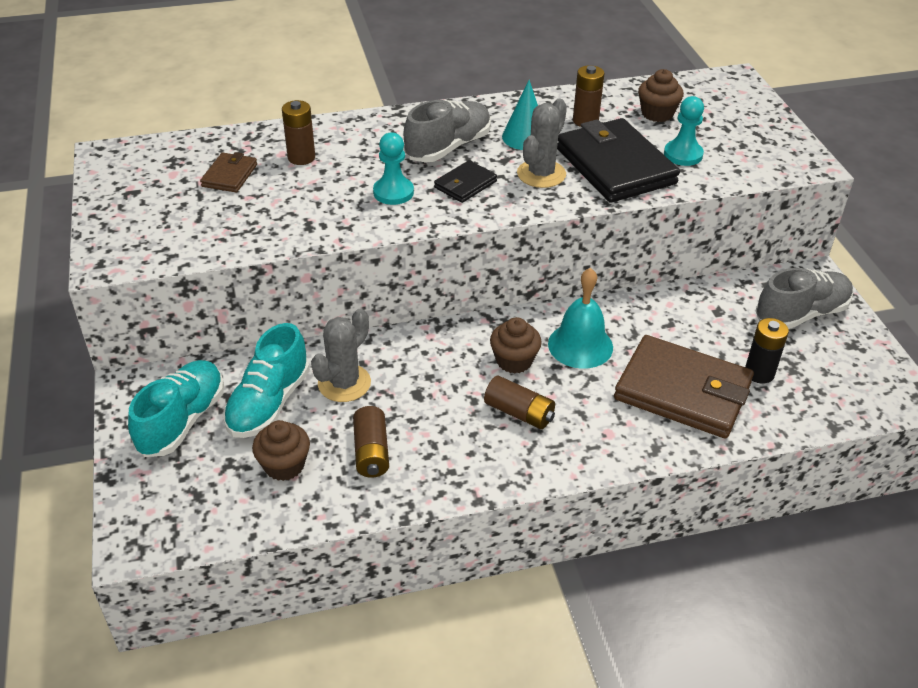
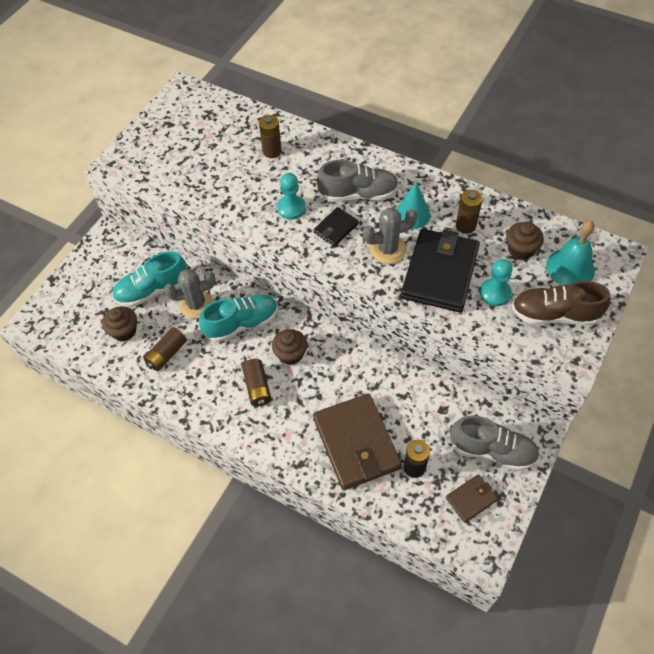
camera: 45 degrees right, 15 degrees up
turquoise shoe [128,360,224,457] -> turquoise shoe moved to [199,295,278,342]
brown wallet [200,152,257,192] -> brown wallet moved to [446,474,498,523]
black wallet [434,160,497,203] -> black wallet turned 45 degrees counterclockwise [314,207,359,246]
turquoise bell [548,268,613,369] -> turquoise bell moved to [546,220,595,285]
none -> brown shoe [512,281,611,326]

